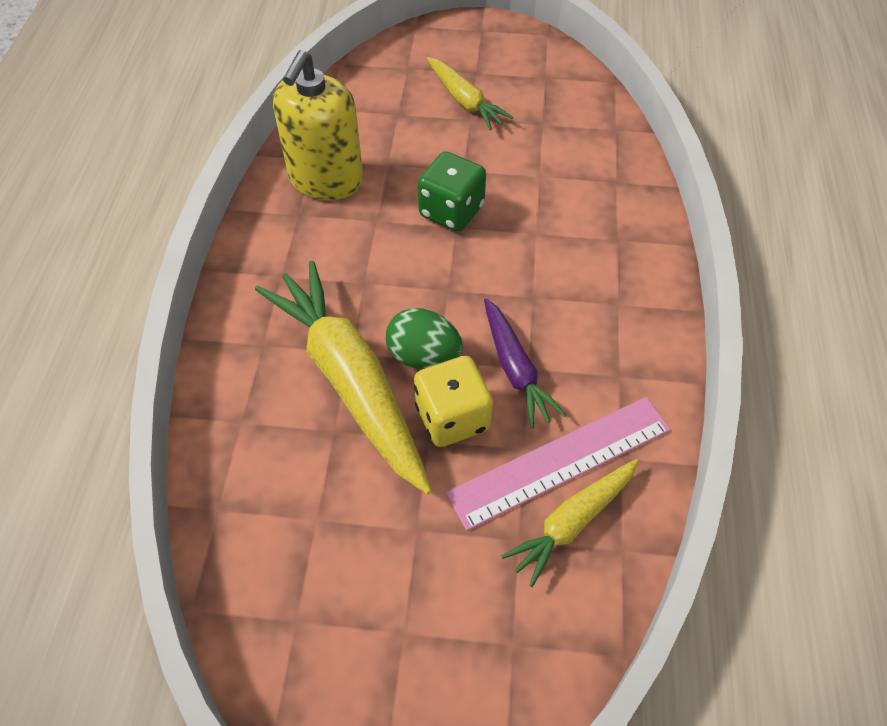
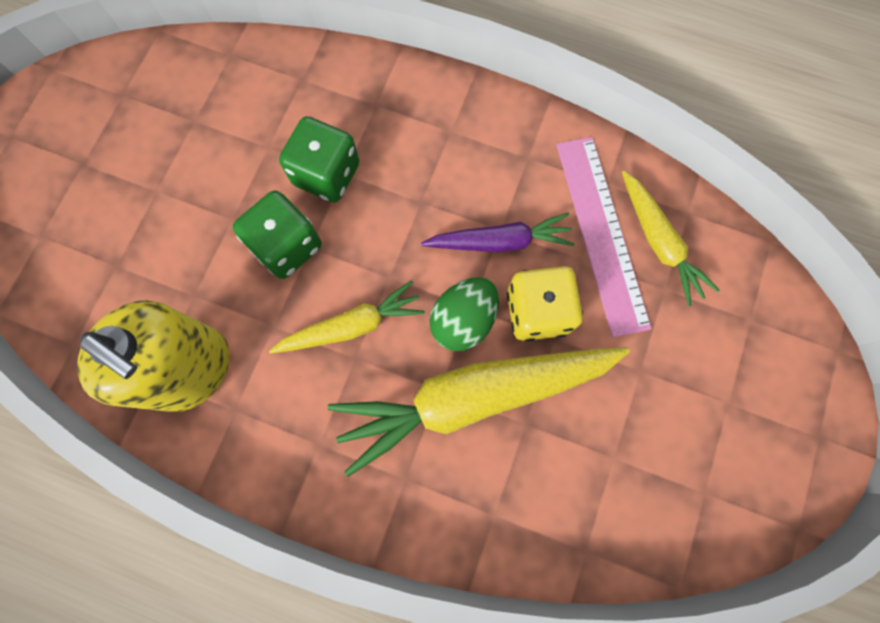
camera: 75 degrees left, 20 degrees up
yellow carrot [427,57,513,130] -> yellow carrot moved to [269,280,425,354]
none -> green dice [279,116,359,203]

